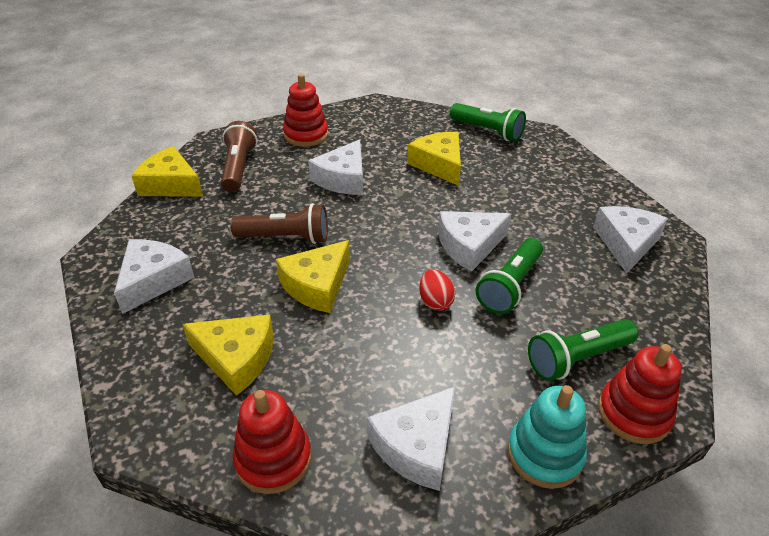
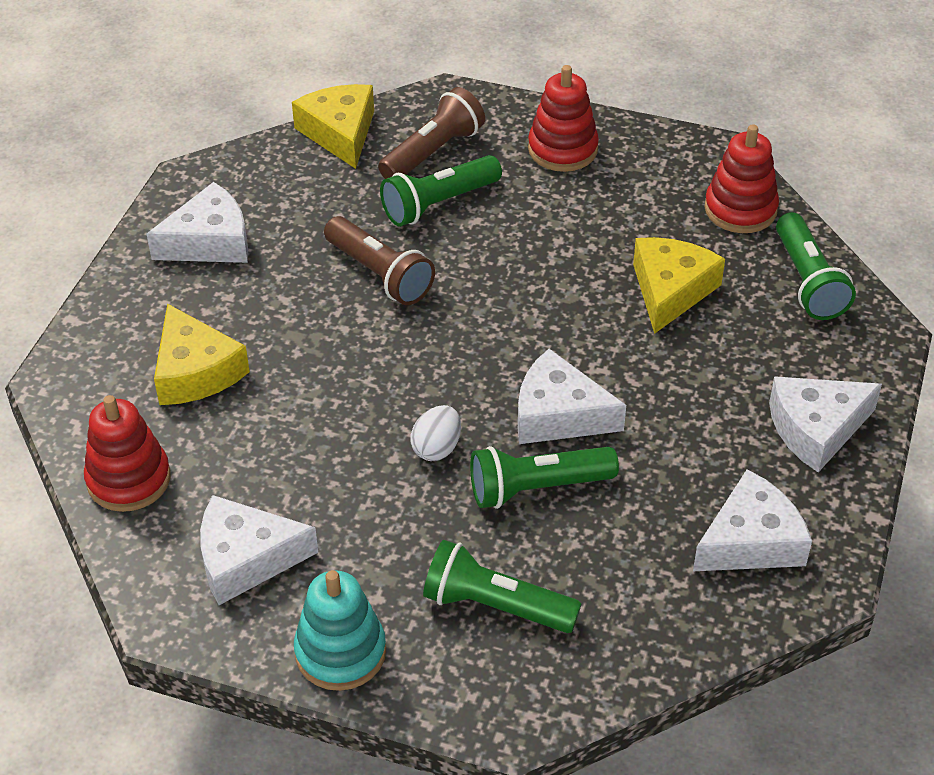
camera: 45 degrees right, 5 degrees up
yellow cheese [276,240,350,313] -> none
white cheese [308,140,363,195] -> white cheese moved to [769,376,882,472]
red egg [419,269,455,311] -> white egg [410,405,461,461]
red stacking toy [598,344,682,444] -> red stacking toy moved to [704,124,779,233]
none -> green flashlight [380,155,502,227]

